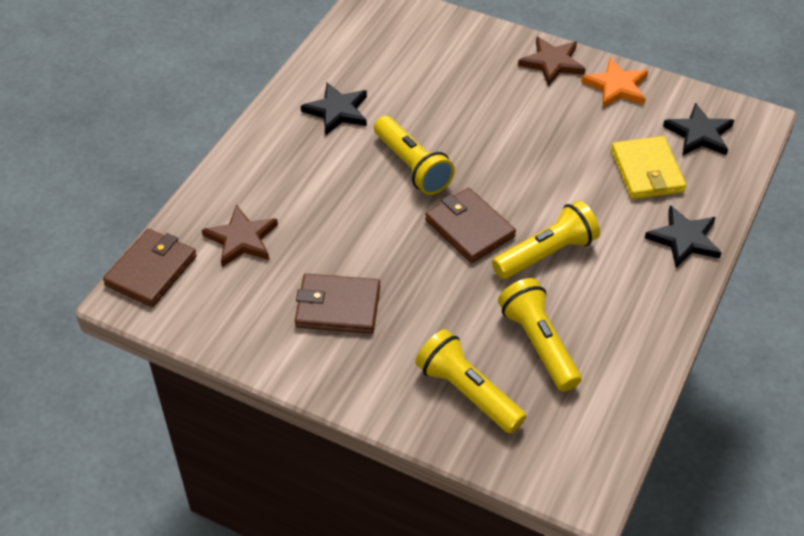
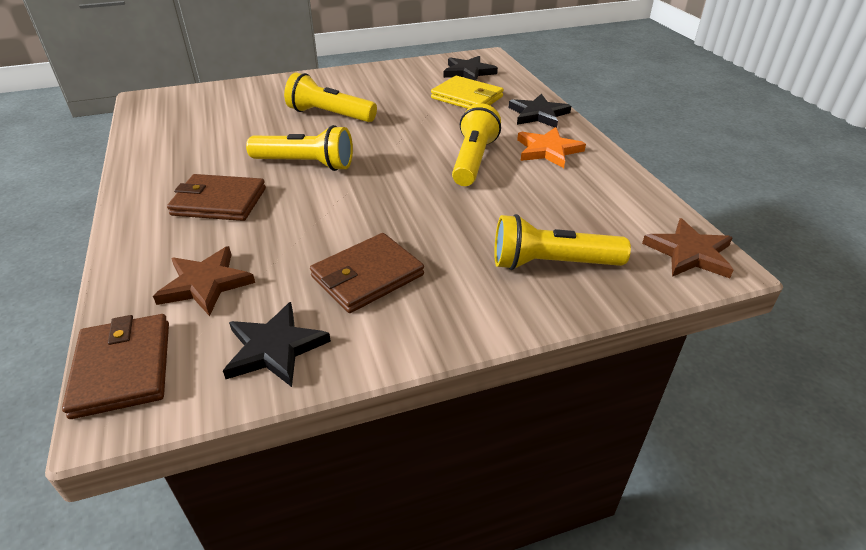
camera: 45 degrees left, 10 degrees down
black star [301,83,367,136] -> black star moved to [223,302,331,387]
brown wallet [425,188,516,263] -> brown wallet moved to [167,174,266,221]
yellow flashlight [498,278,582,392] -> yellow flashlight moved to [284,73,377,122]
brown star [518,36,585,86] -> brown star moved to [642,218,733,278]
orange star [581,58,648,108] -> orange star moved to [517,127,586,168]

